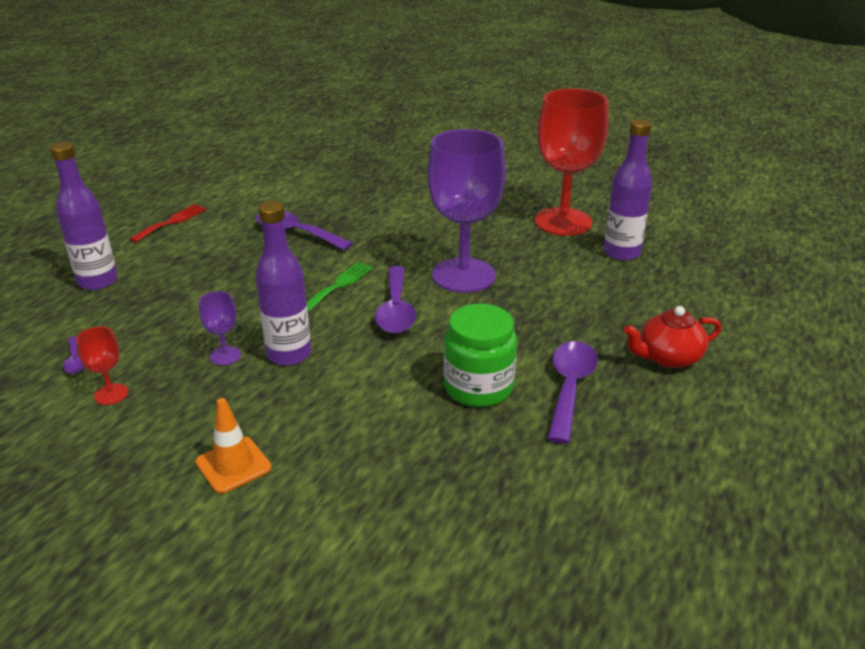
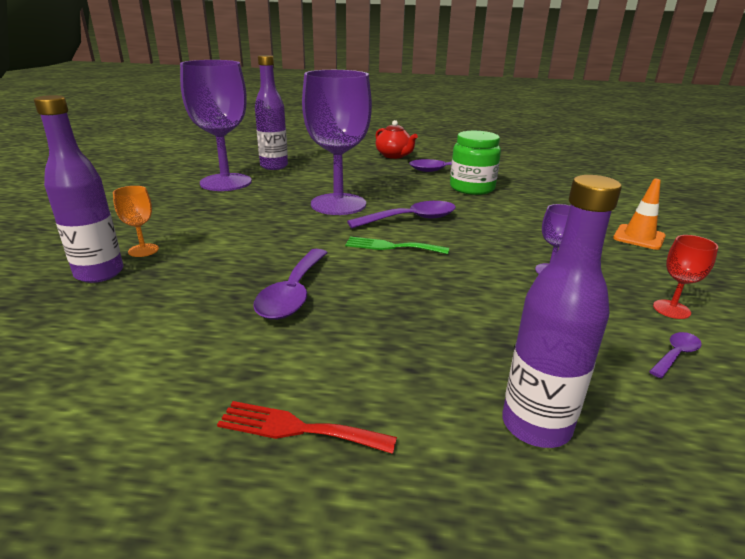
camera: 110 degrees left, 5 degrees down
purple bottle [255,201,311,365] -> purple bottle moved to [34,95,123,283]
red goblet [535,89,609,236] -> purple goblet [180,60,252,191]
none -> orange goblet [113,186,159,257]

